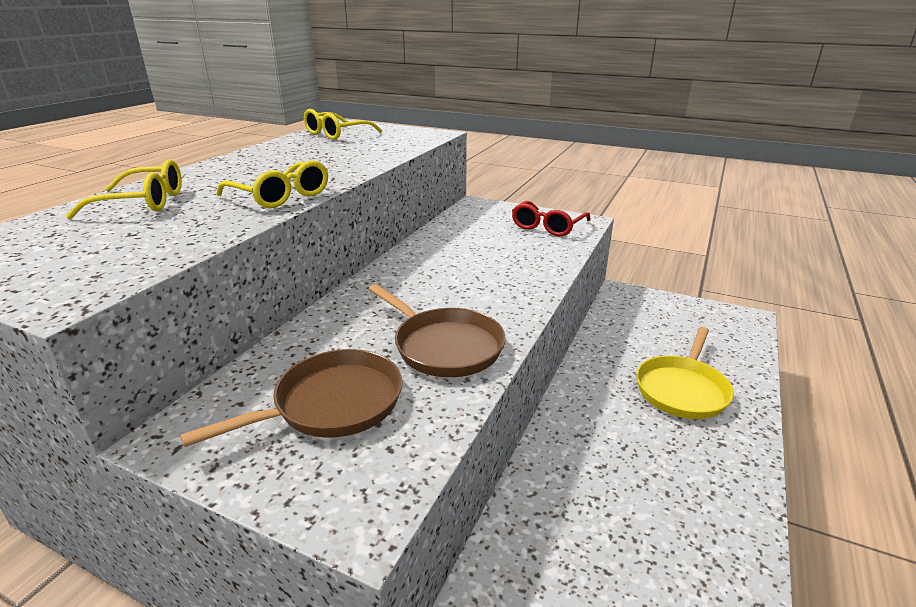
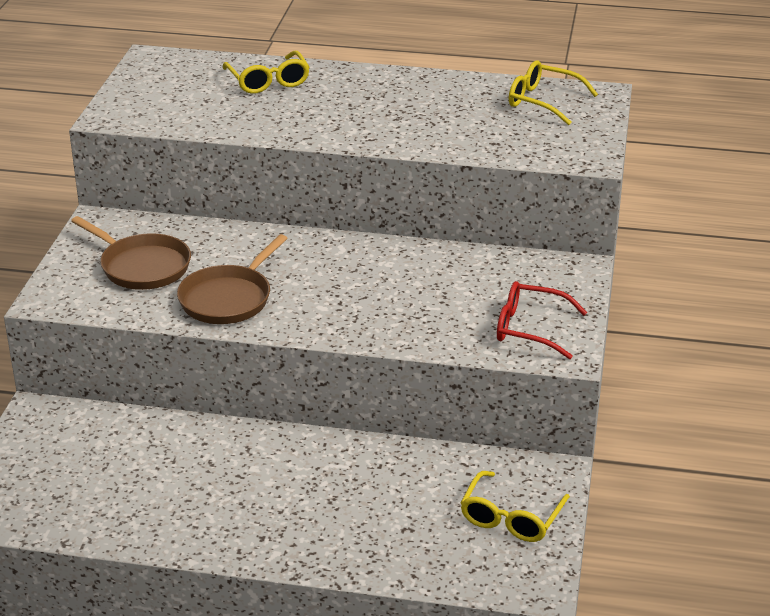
camera: 75 degrees right, 5 degrees up
yellow glasses [216,160,328,208] -> yellow glasses moved to [461,471,570,542]
yellow pan [636,327,734,419] -> none

